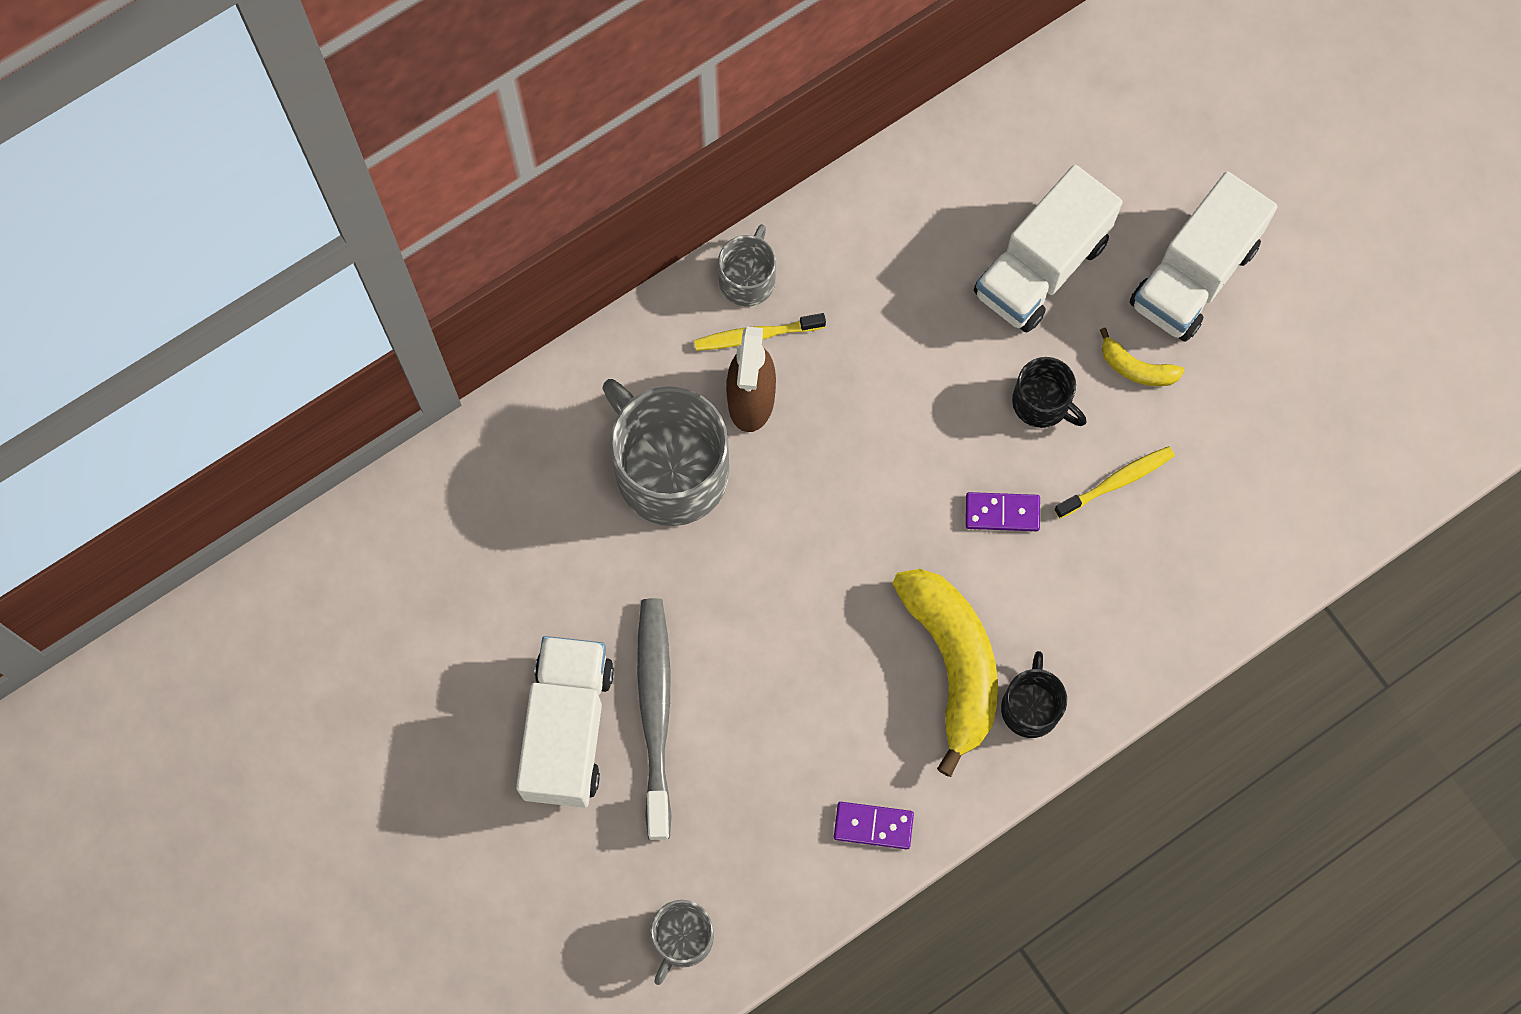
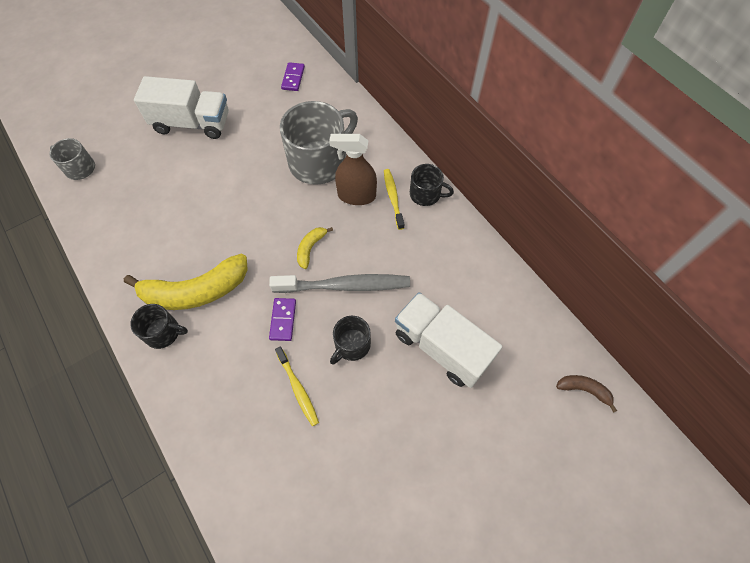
camera: 90 degrees right, 10 degrees down
grey toothbrush [637,598,671,840] -> grey toothbrush moved to [269,274,410,293]
grey mug [718,224,776,306] -> black mug [410,164,454,206]
purple domino [834,802,914,849] -> purple domino moved to [281,62,305,91]
yellow banana [1100,328,1184,386] -> yellow banana moved to [297,227,333,269]
white truck [1129,171,1278,342] -> none
none -> brown banana [556,375,617,413]

